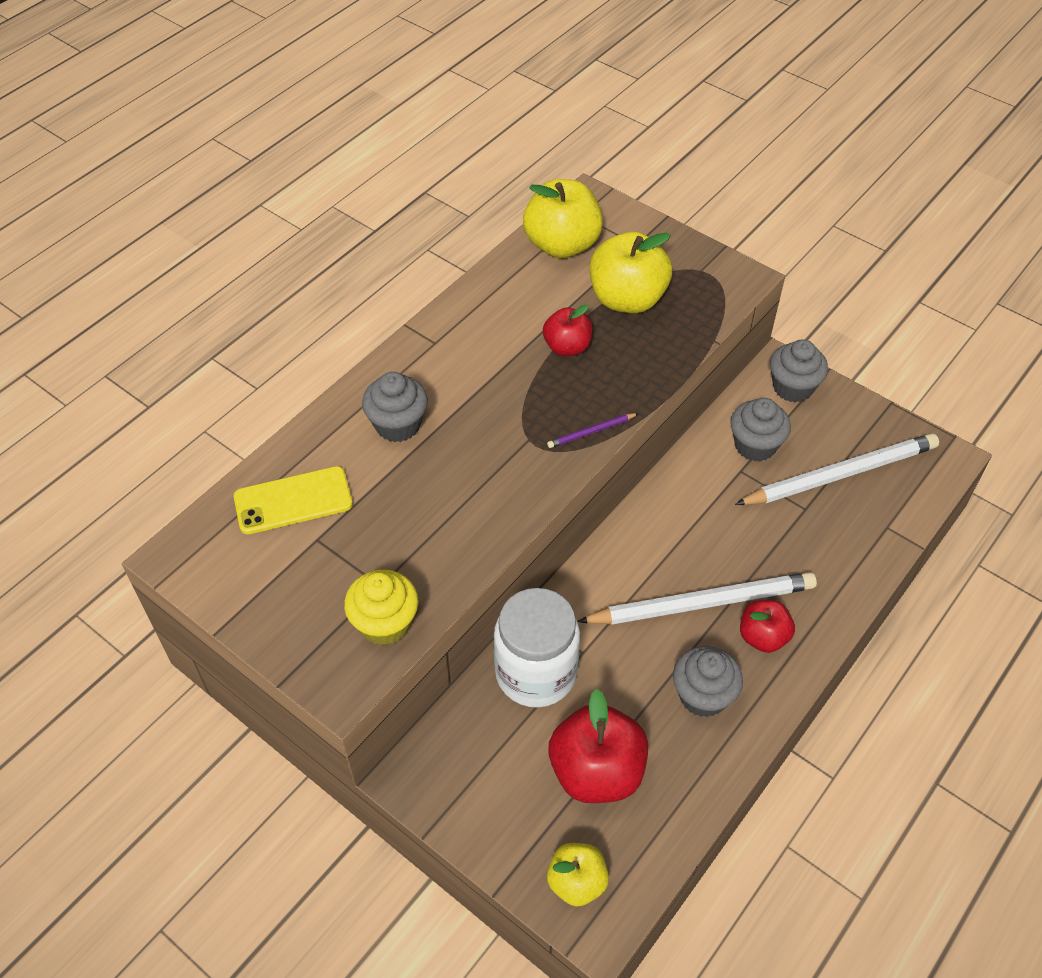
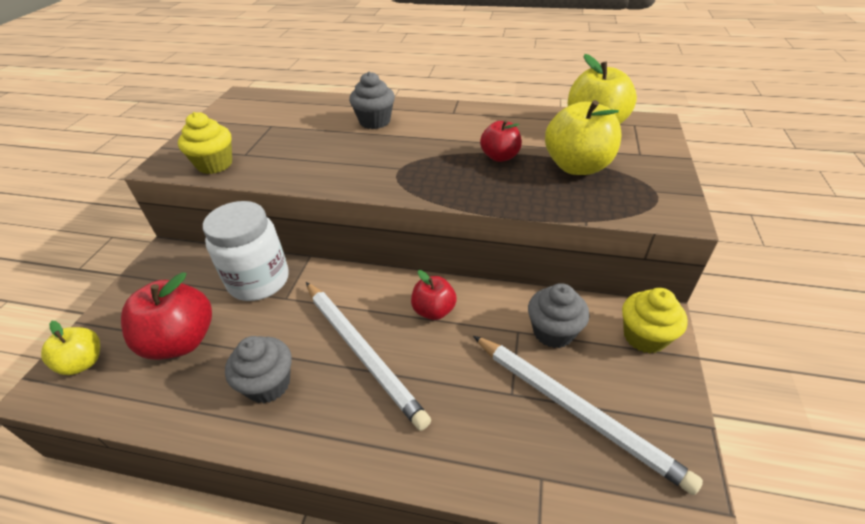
camera: 65 degrees right, 10 degrees down
yellow phone [234,466,353,534] -> none
purple pencil [547,413,639,448] -> none
red apple [740,600,795,653] -> red apple moved to [411,270,457,320]
grey cupcake [770,340,828,403] -> yellow cupcake [622,288,688,353]

